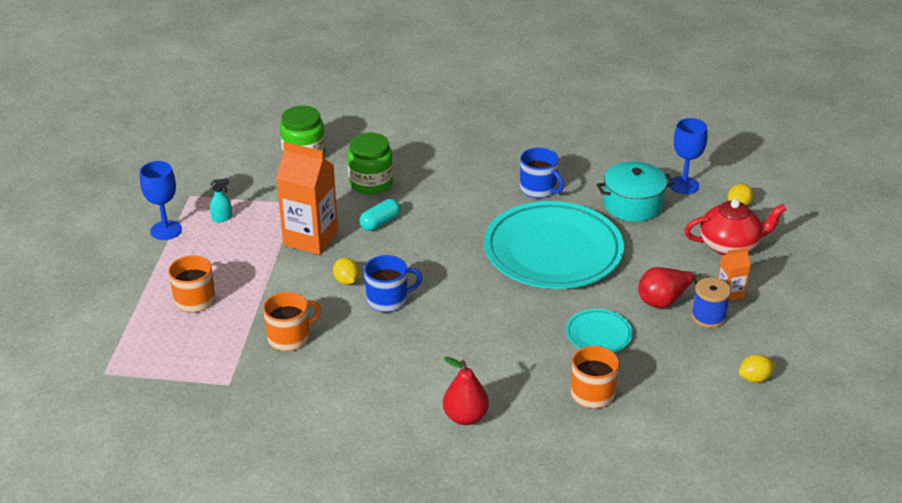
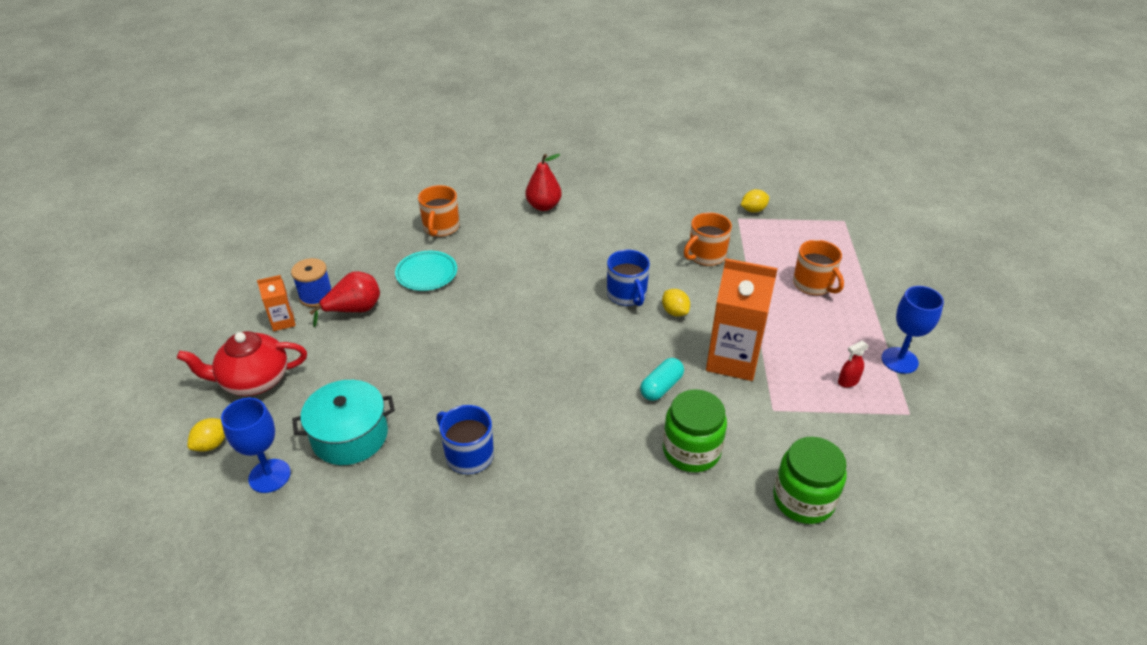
camera: 175 degrees right, 5 degrees up
turquoise spray bottle [210,178,232,222] -> red spray bottle [838,341,869,387]
blue mug [364,255,422,312] -> blue mug turned 90 degrees counterclockwise [607,250,650,306]
turquoise plate [484,201,624,289] -> none
yellow lemon [739,354,775,383] -> yellow lemon moved to [741,189,769,213]

